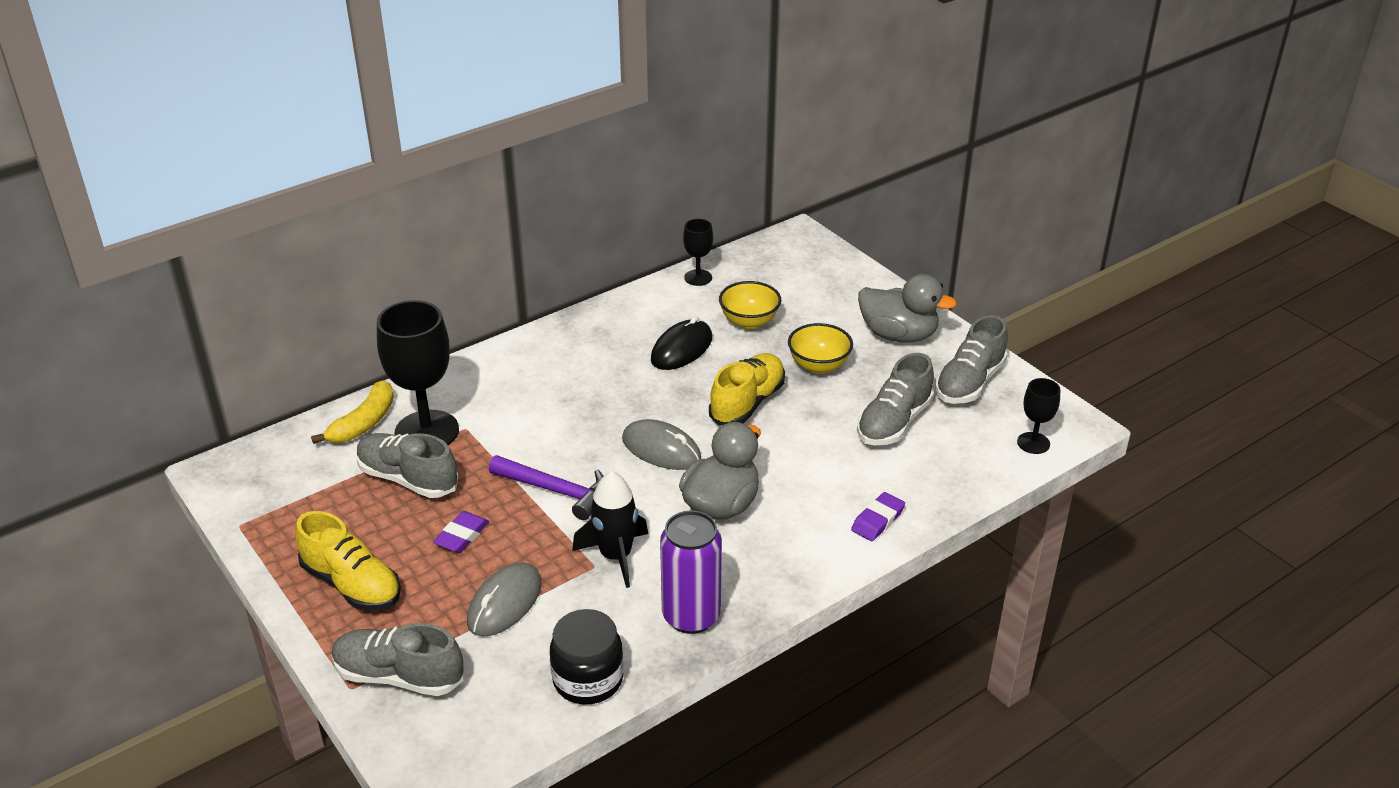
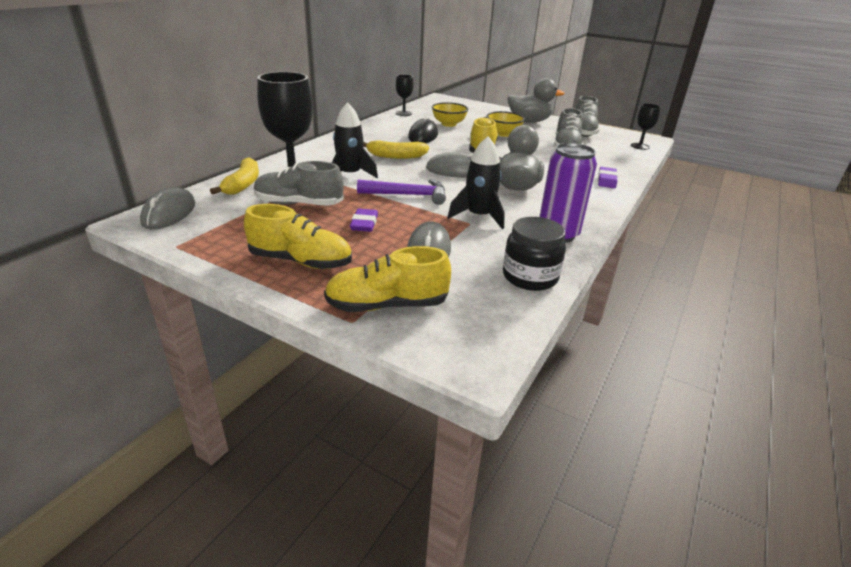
camera: 25 degrees left, 5 degrees down
grey shoe [331,623,464,696] -> yellow shoe [324,246,451,312]
none -> grey mouse [140,187,195,229]
none -> black rocket [332,102,378,179]
none -> yellow banana [364,140,429,159]

